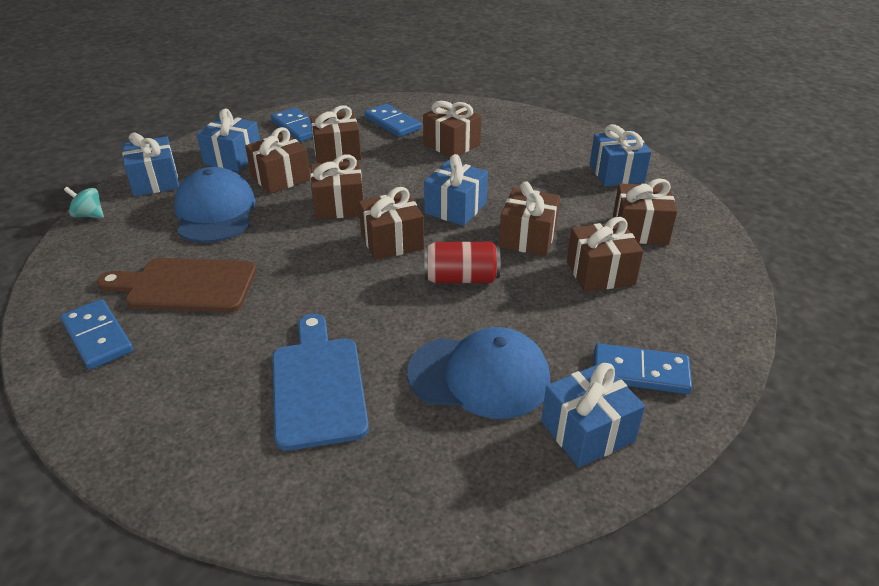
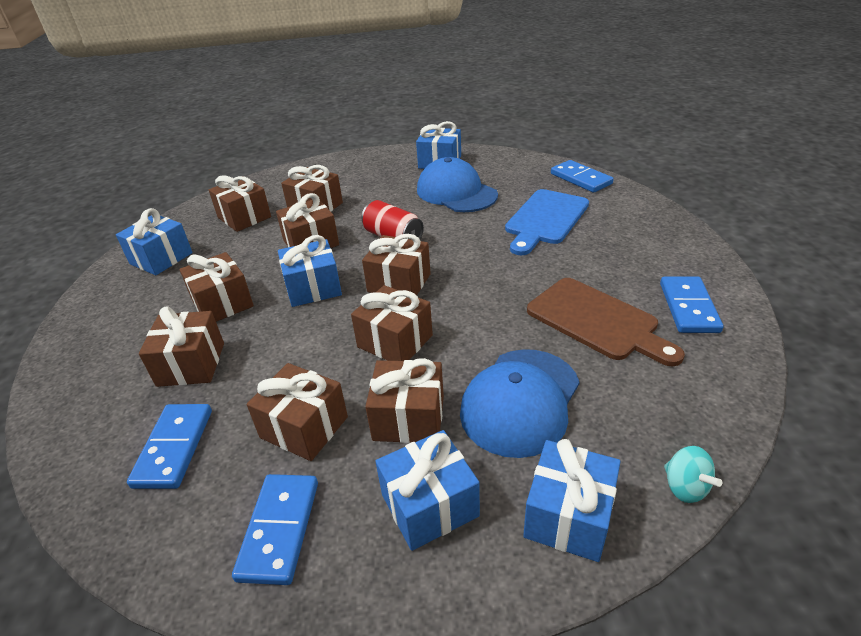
camera: 135 degrees left, 0 degrees up
blue domino [594,343,692,394] -> blue domino moved to [551,160,614,193]
none -> brown gift [179,252,254,322]

